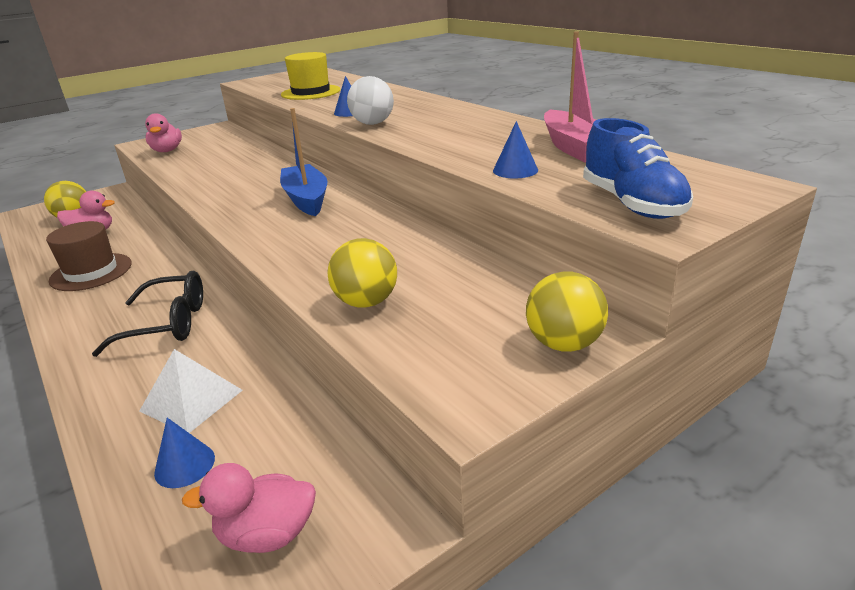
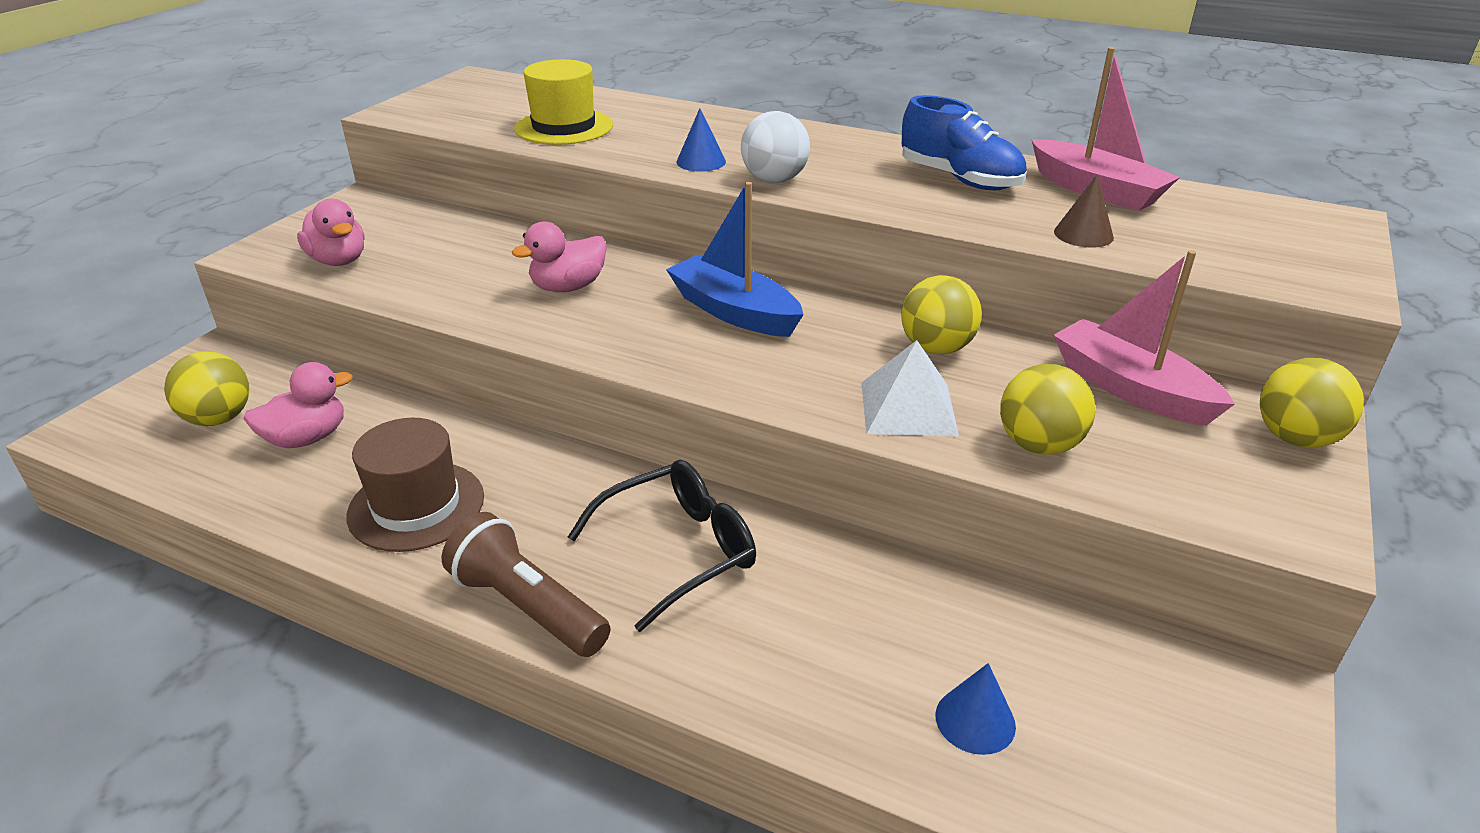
camera: 30 degrees left, 5 degrees up
white pyramid [140,349,243,433] -> white pyramid moved to [861,340,959,436]
pink duck [182,463,316,553] -> pink duck moved to [512,221,607,292]
blue cone [493,121,538,178] -> brown cone [1054,175,1114,248]
blue shoe [583,118,693,219] -> blue shoe moved to [902,95,1027,190]
none -> brown flashlight [442,512,610,657]
none -> yellow ball [901,275,982,354]
none -> pink boat [1053,250,1235,426]

